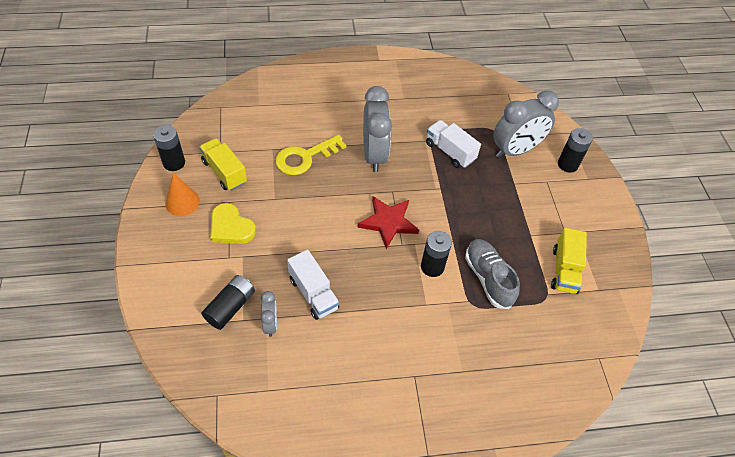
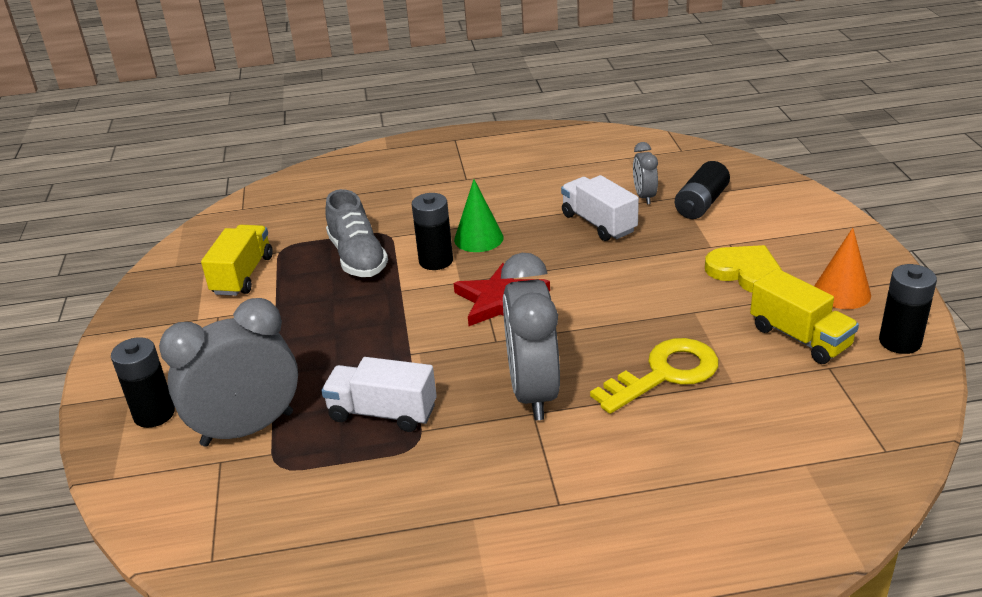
camera: 175 degrees left, 20 degrees down
white truck [426,120,481,168] -> white truck turned 150 degrees clockwise [321,357,437,432]
none -> green cone [454,179,504,252]

